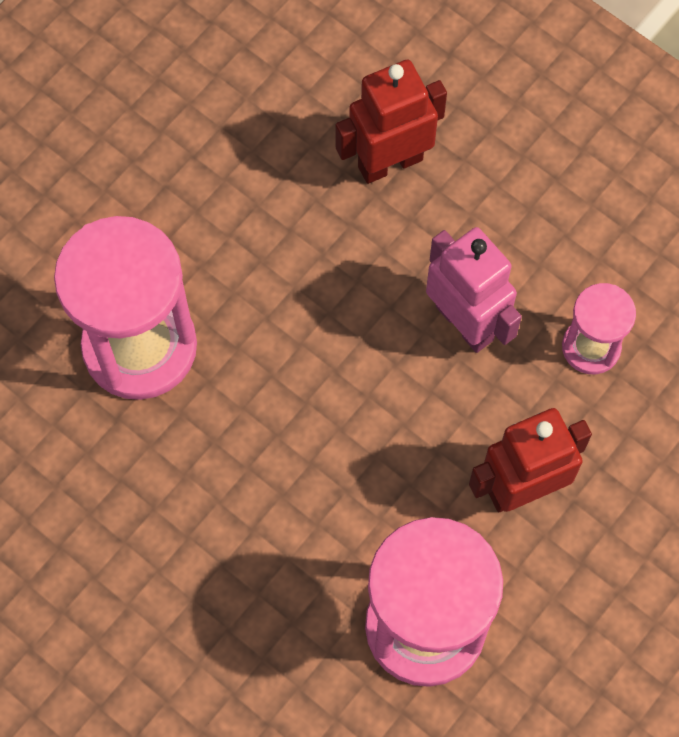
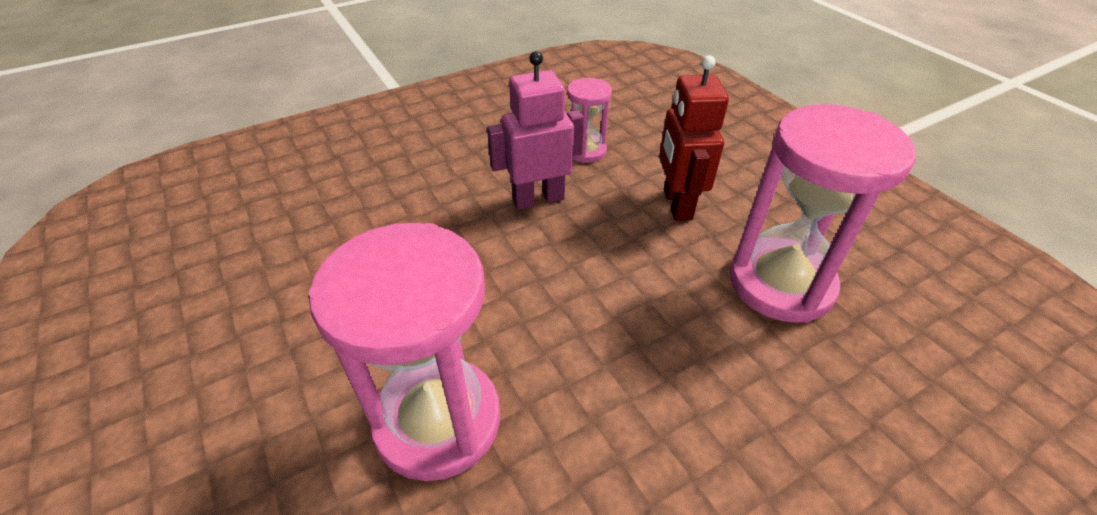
camera: 70 degrees left, 25 degrees down
red robot [335,60,447,184] -> none

